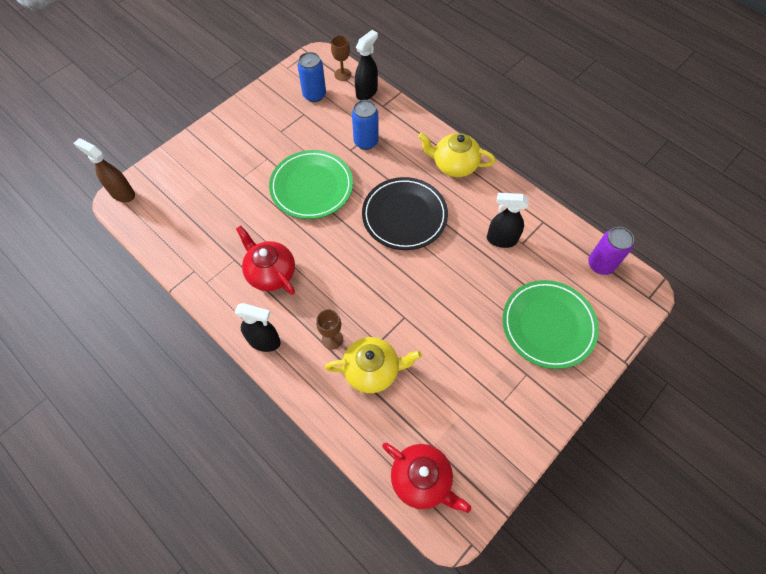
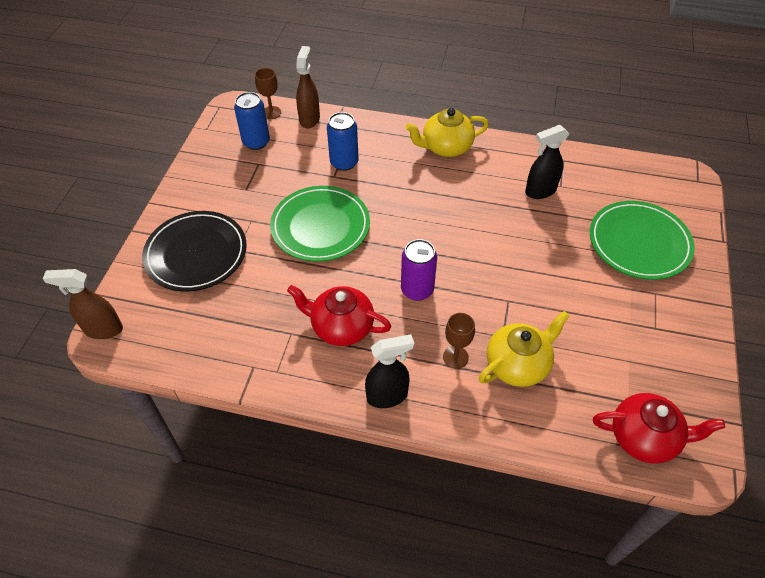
camera: 30 degrees left, 10 degrees down
black spray bottle [355,30,378,100] -> brown spray bottle [296,46,320,128]
black plate [362,177,448,250] -> black plate moved to [142,211,247,292]
purple can [588,227,634,275] -> purple can moved to [401,239,437,301]

